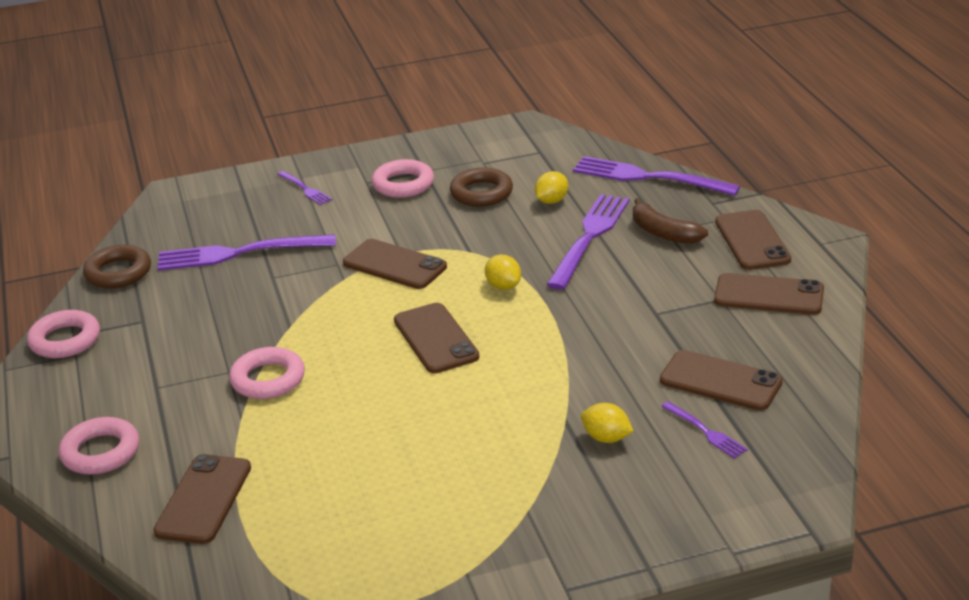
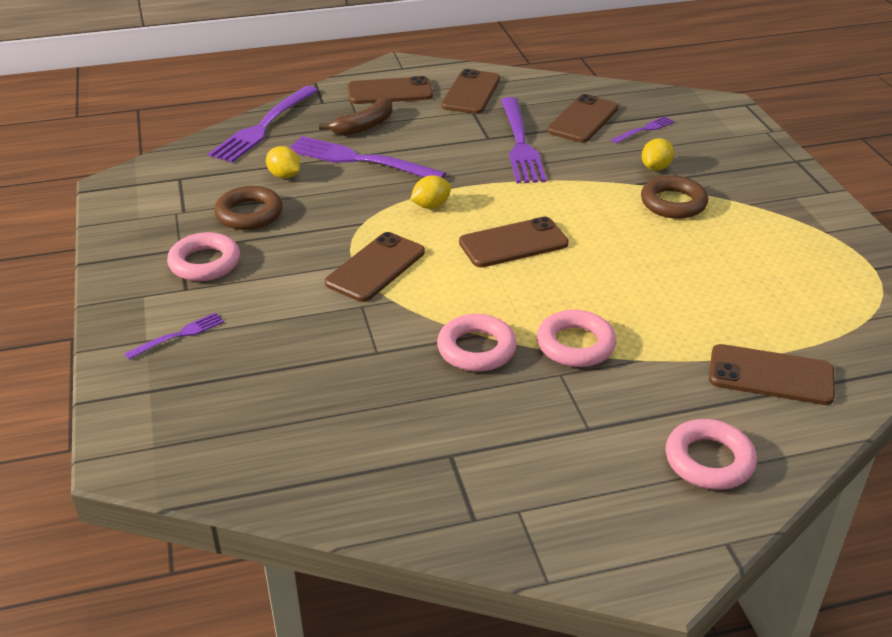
camera: 90 degrees left, 5 degrees up
pink ring [27,310,100,358] -> pink ring moved to [437,314,517,372]
brown ring [83,245,151,288] -> brown ring moved to [641,175,708,219]
purple fork [157,234,336,271] -> purple fork moved to [501,97,546,183]

